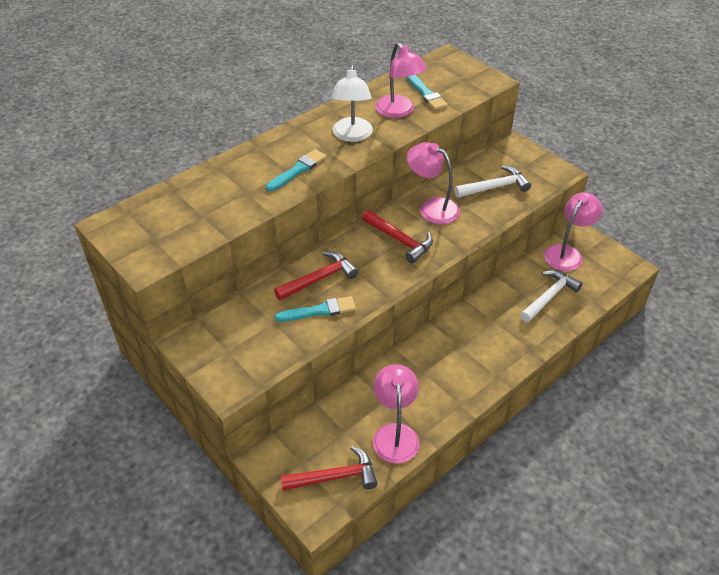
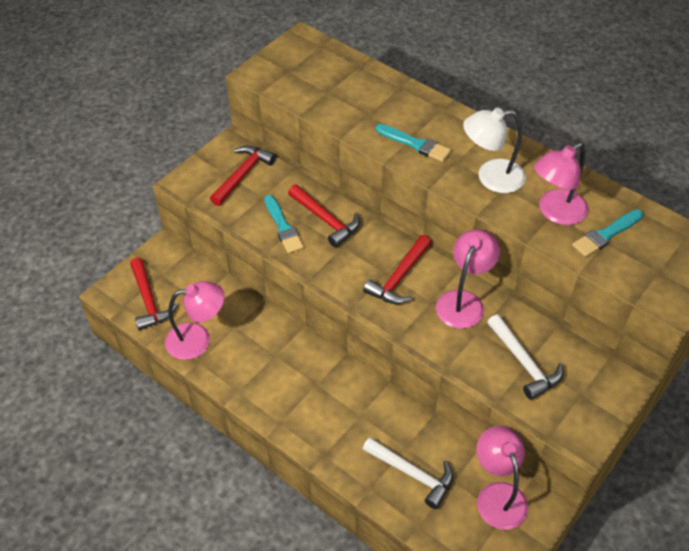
camera: 80 degrees right, 5 degrees up
pink lamp [544,192,603,271] -> pink lamp turned 135 degrees counterclockwise [476,426,528,530]
none -> red hammer [210,145,276,206]

